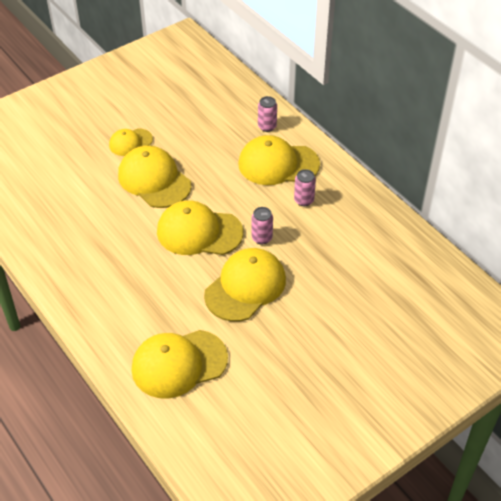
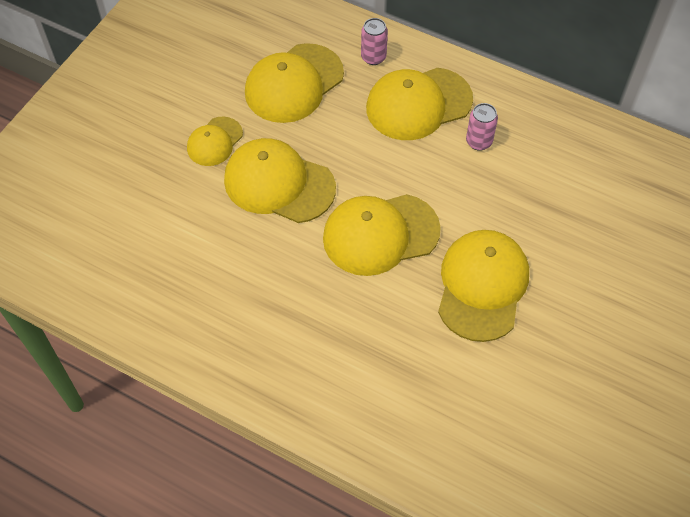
camera: 25 degrees left, 10 degrees up
yellow cap [132,330,228,399] -> yellow cap moved to [245,43,344,123]
pink can [252,207,273,245] -> none

